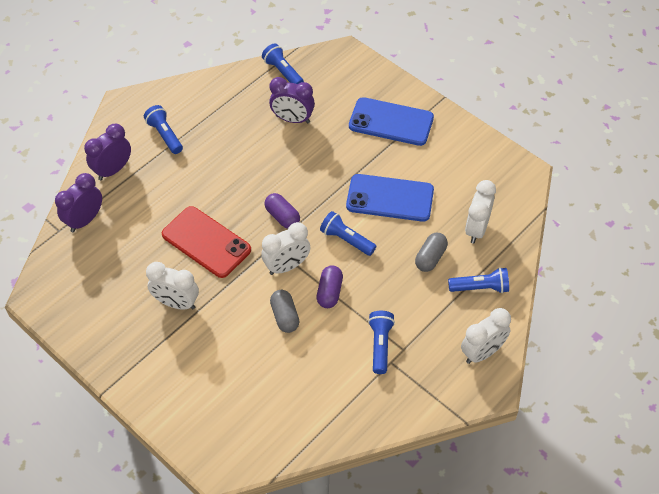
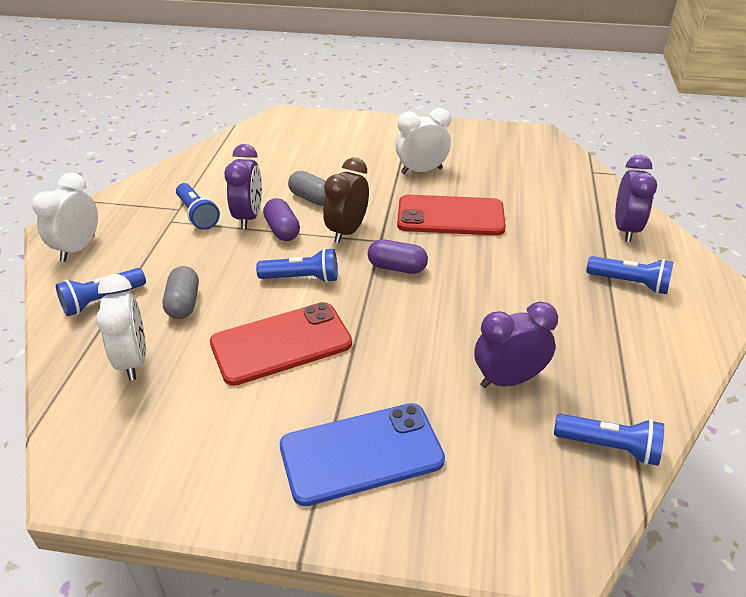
camera: 145 degrees right, 15 degrees down
purple clock [55,173,102,232] -> purple clock moved to [224,144,262,229]
white clock [261,222,310,275] -> brown clock [323,158,369,243]
blue phone [346,174,434,222] -> red phone [210,302,352,386]

